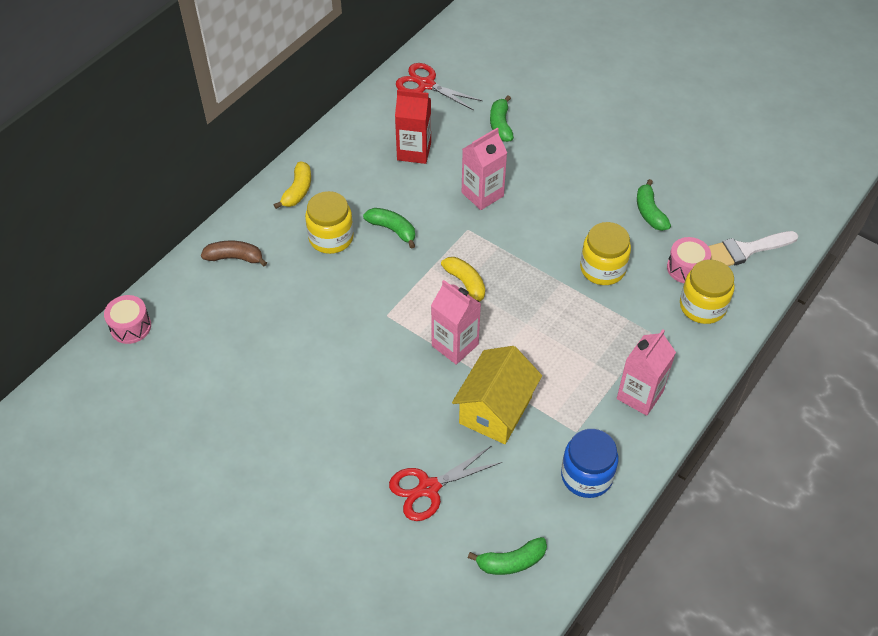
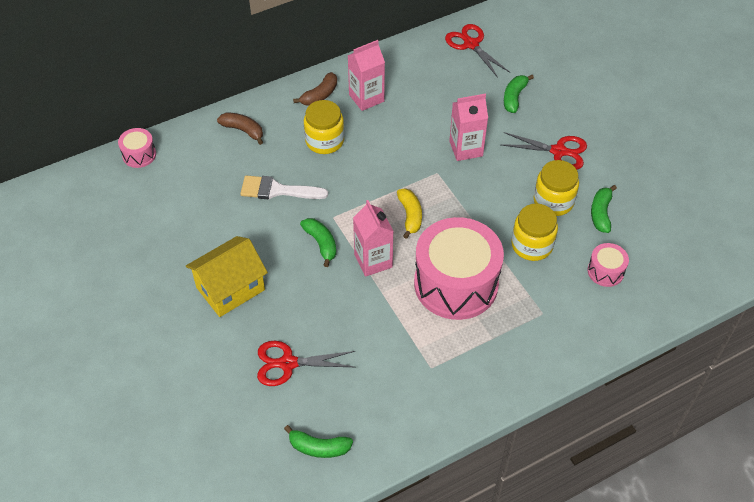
camera: 25 degrees right, 0 degrees up
yellow banana [274,162,311,209] -> brown banana [293,72,337,106]
green banana [363,208,415,249] -> green banana moved to [300,218,336,267]
red carton [395,89,431,164] -> none
yellow house [452,346,542,444] -> yellow house moved to [186,236,268,317]
blue jar [561,429,618,498] -> none
pink carton [617,329,676,416] -> pink carton moved to [347,40,385,111]
yellow jar [680,260,735,324] -> yellow jar moved to [534,160,579,216]
white brush [708,231,798,266] -> white brush moved to [240,175,328,199]
none -> pink drum [414,217,504,320]
none -> red scissors [502,132,587,170]

